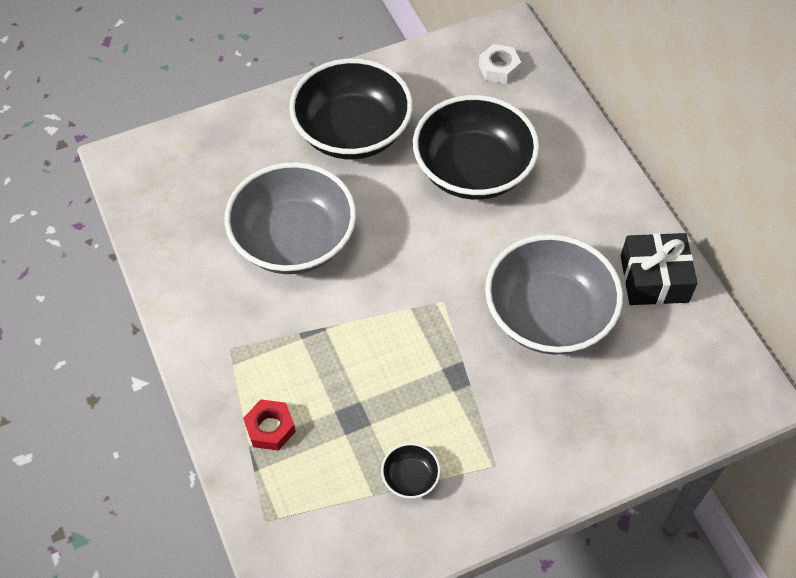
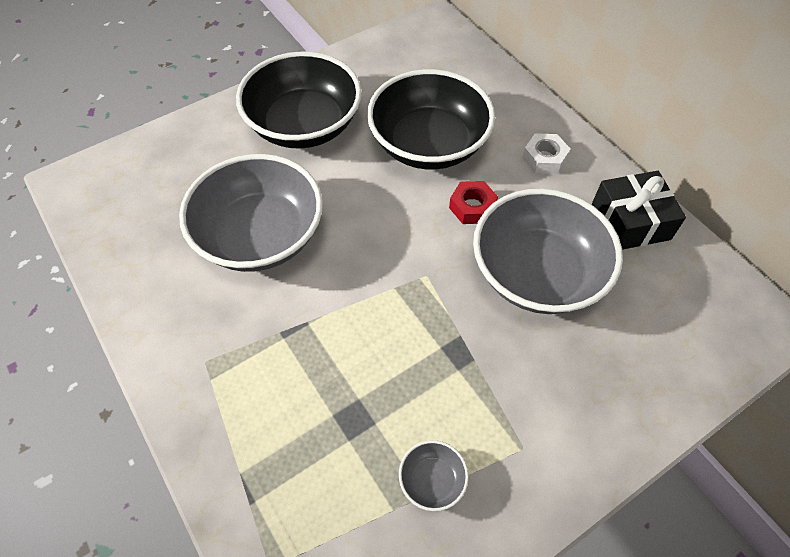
camera: 10 degrees left, 0 degrees up
red nut [243,399,296,451] -> red nut moved to [449,181,498,224]
black bowl [381,443,441,499] -> grey bowl [399,440,469,511]
white nut [479,44,521,84] -> white nut moved to [522,133,570,174]

